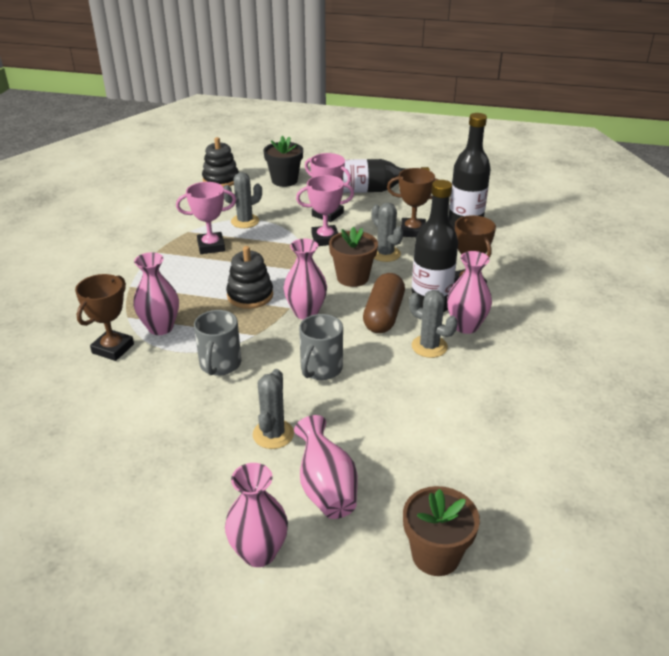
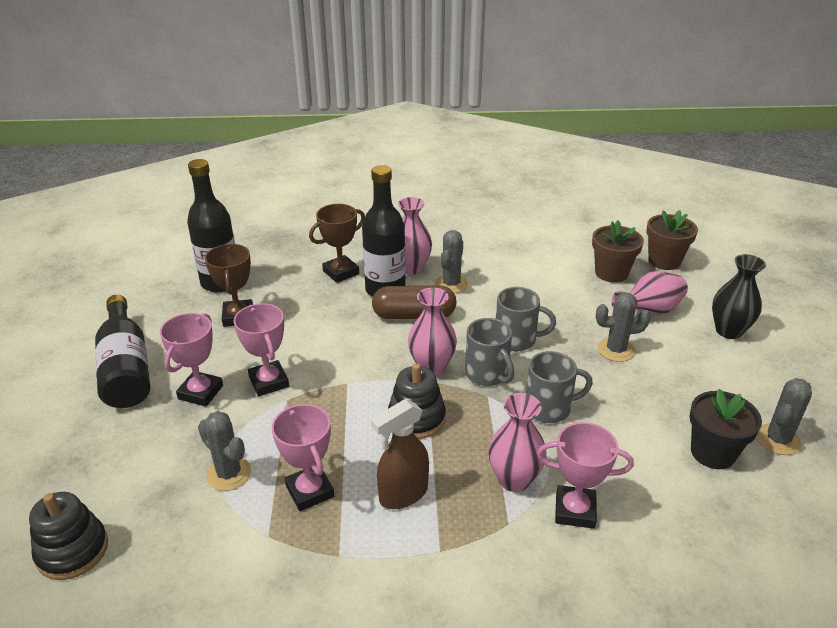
camera: 105 degrees left, 0 degrees up
brown trophy [75,274,134,361] -> pink trophy [537,422,634,529]
pink vase [225,463,288,567] -> black vase [712,254,766,339]
black flower pot [263,136,303,187] -> black flower pot moved to [690,389,762,469]
brown flower pot [329,227,378,287] -> brown flower pot moved to [592,220,644,283]
grey cactus [371,203,403,262] -> grey cactus moved to [756,378,812,455]
none -> brown spray bottle [371,399,429,509]
none -> grey mug [465,318,514,386]

